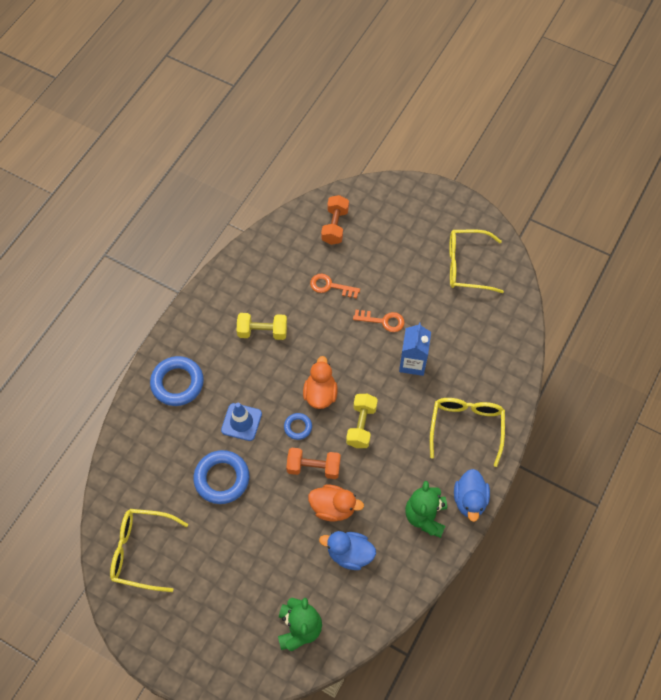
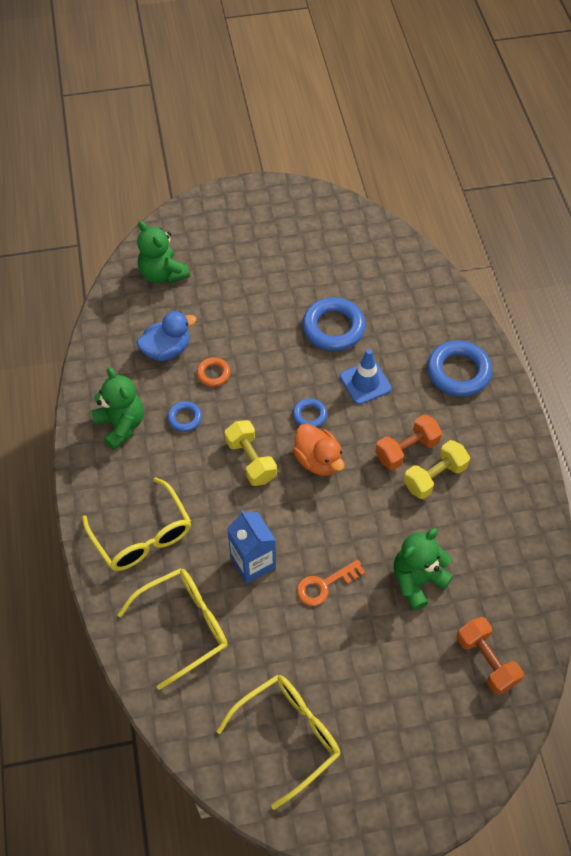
camera: 140 degrees right, 5 degrees down
yellow glasses [110,509,188,592] -> yellow glasses moved to [118,568,228,690]
orange dumbbell [286,448,341,479] -> orange dumbbell moved to [375,414,442,470]
orange duck [308,484,364,522] -> orange ring [197,357,230,387]
orange key [310,274,360,299] -> green teddy bear [394,528,453,611]
blue duck [454,469,490,522] -> none
none -> blue ring [167,401,202,432]

